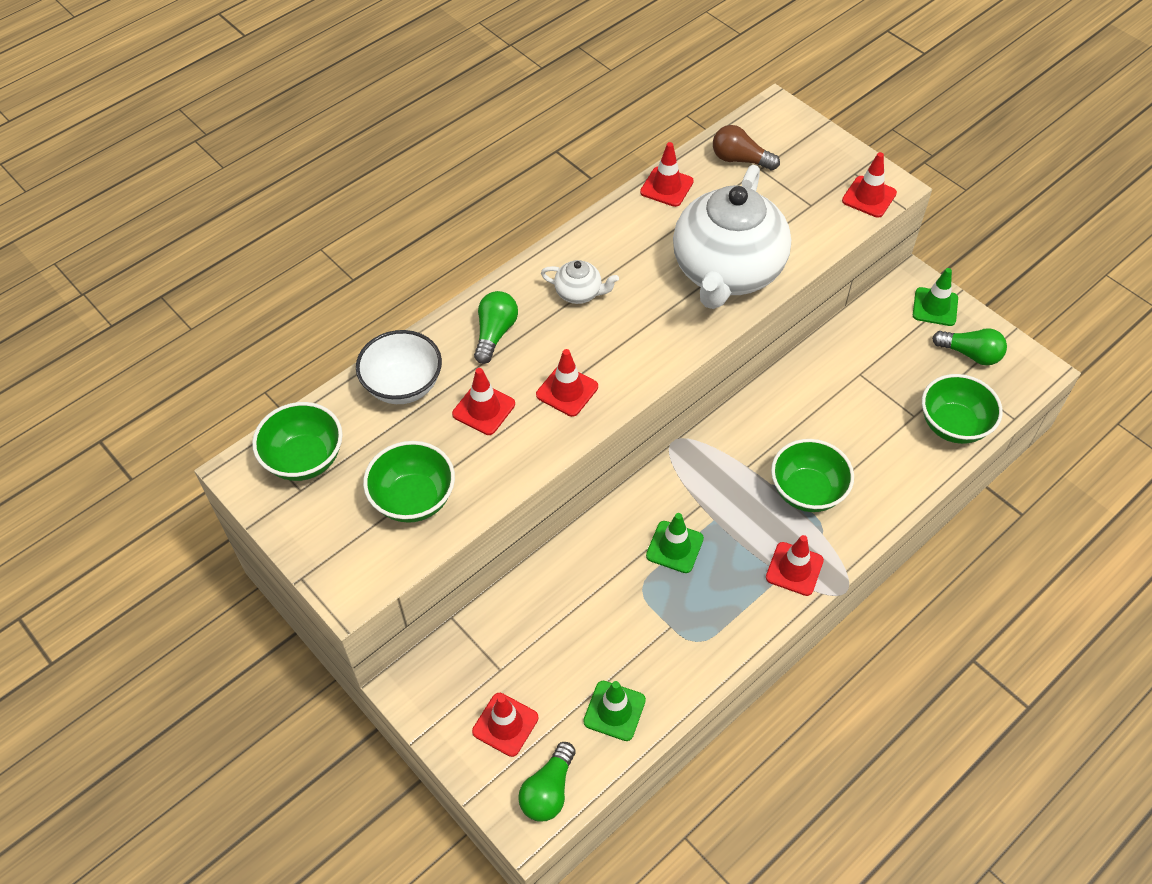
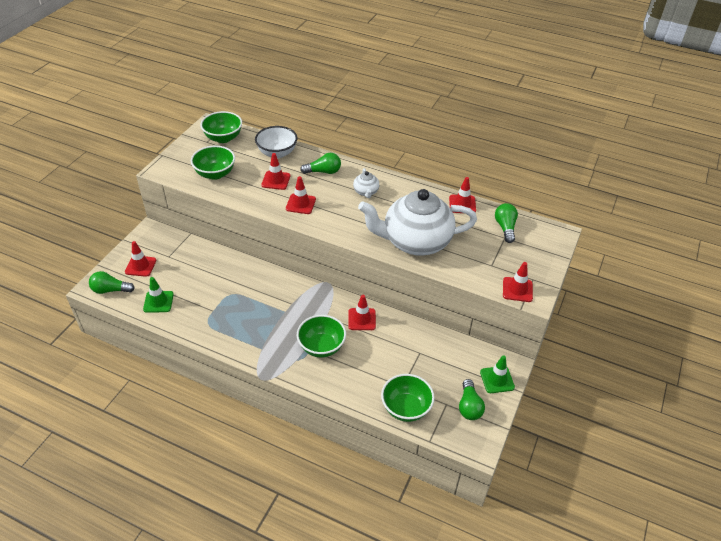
camera: 65 degrees right, 10 degrees down
green traffic cone [646,513,704,573] -> none
brown light bulb [713,125,780,170] -> green light bulb [495,203,518,243]
red traffic cone [766,535,824,596] -> red traffic cone moved to [348,295,376,330]

